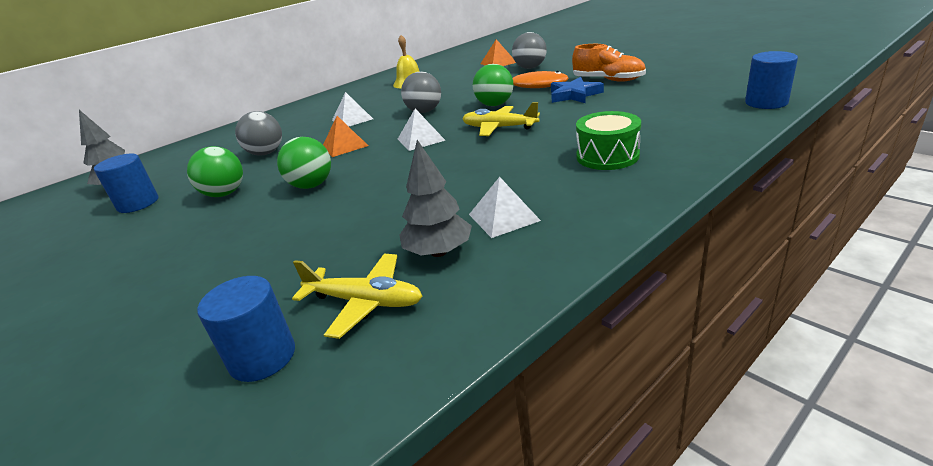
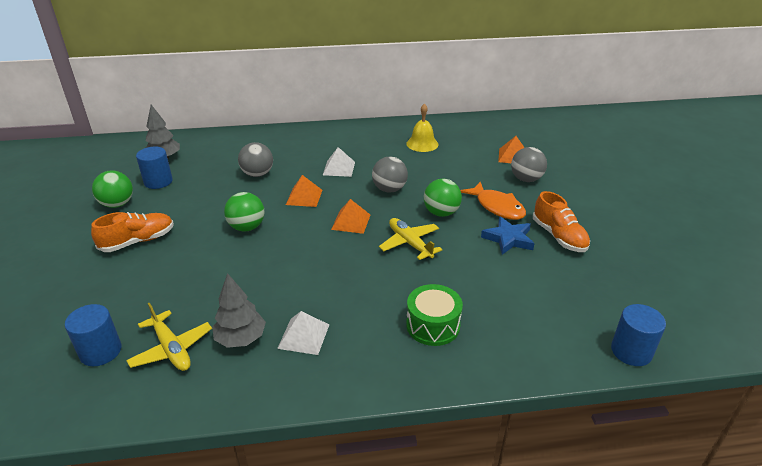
camera: 30 degrees right, 5 degrees up
green ball [187,146,243,197] -> green ball moved to [92,170,133,208]
white pyramid [398,109,446,151] -> orange pyramid [331,199,370,234]
none -> orange shoe [91,212,174,252]

